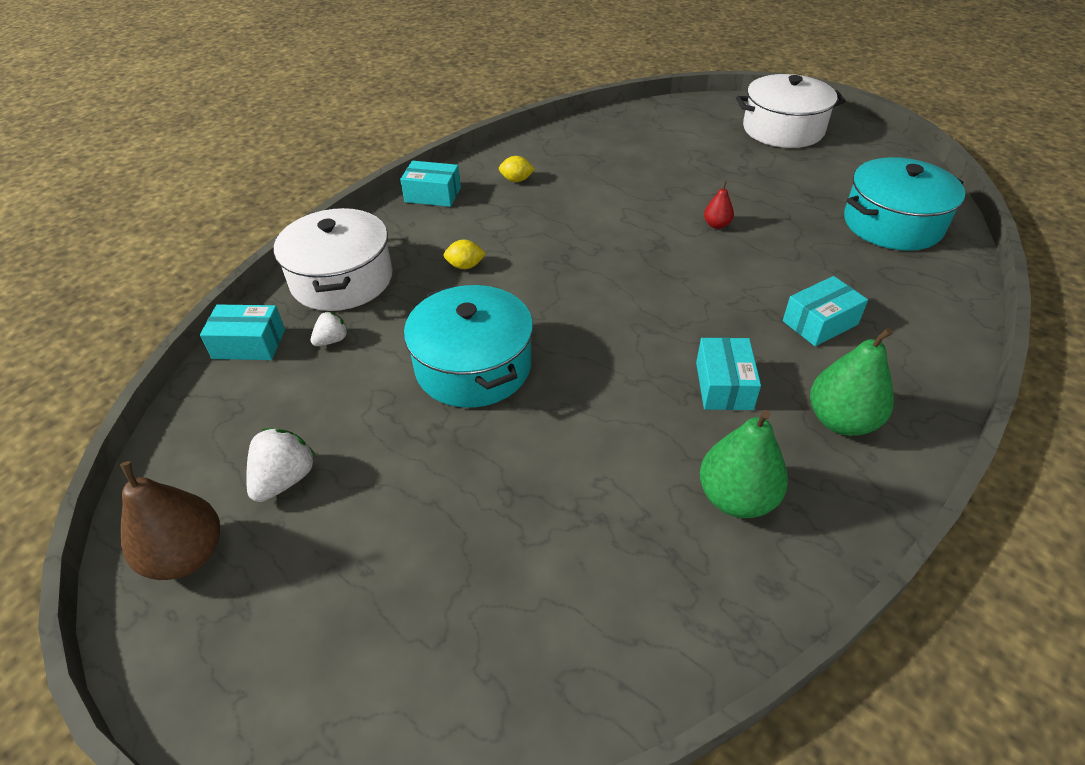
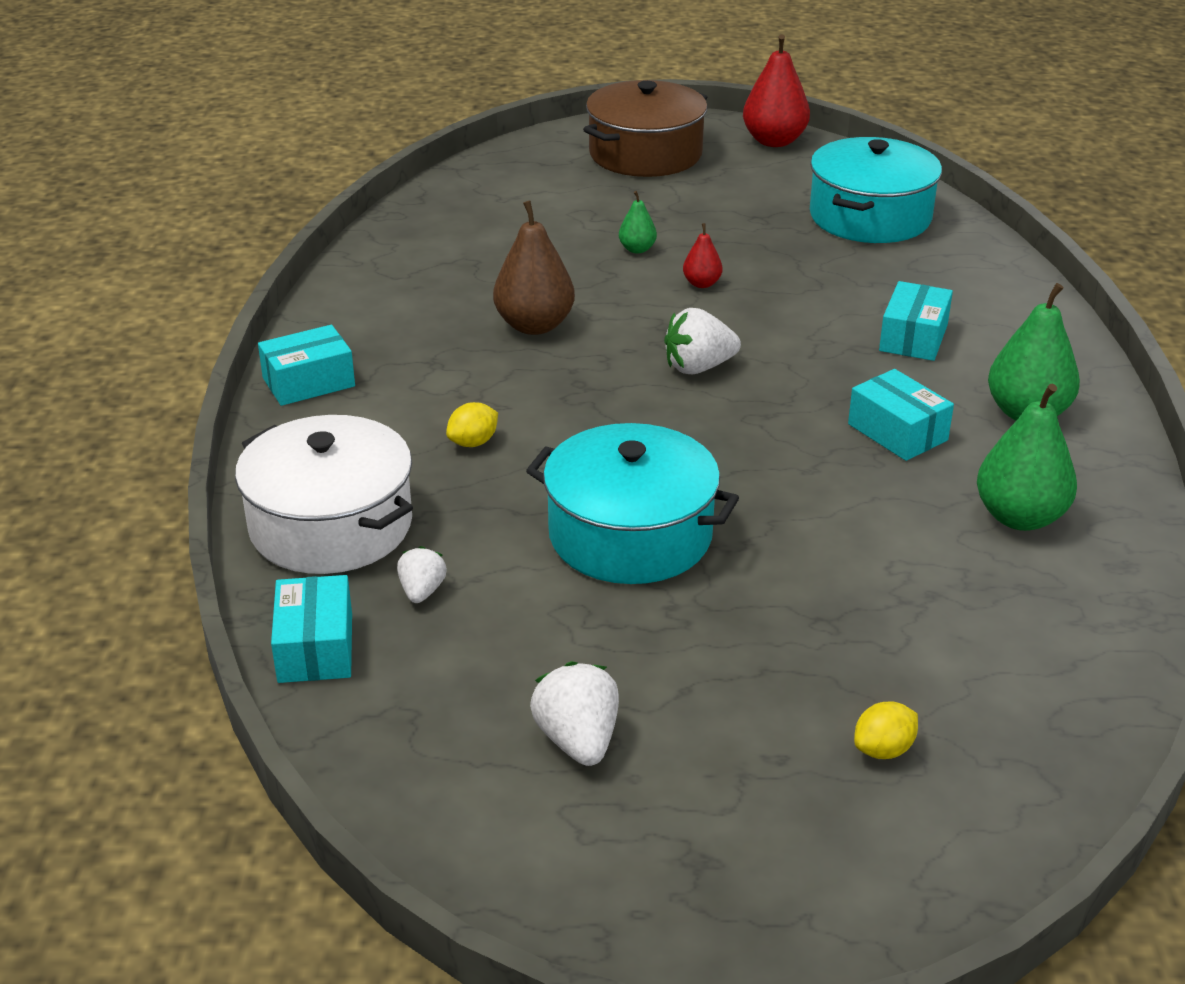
camera: 40 degrees left, 10 degrees down
brown pear [120,461,220,580] -> brown pear moved to [493,201,575,335]
turquoise box [200,304,285,360] -> turquoise box turned 60 degrees counterclockwise [271,575,352,683]
yellow lemon [499,156,535,182] -> yellow lemon moved to [854,701,918,759]
white pot [736,74,846,148] -> brown pot [583,80,707,177]
none -> green pear [619,191,657,253]
none -> white strawberry [664,308,741,374]
none -> red pear [743,34,810,147]

